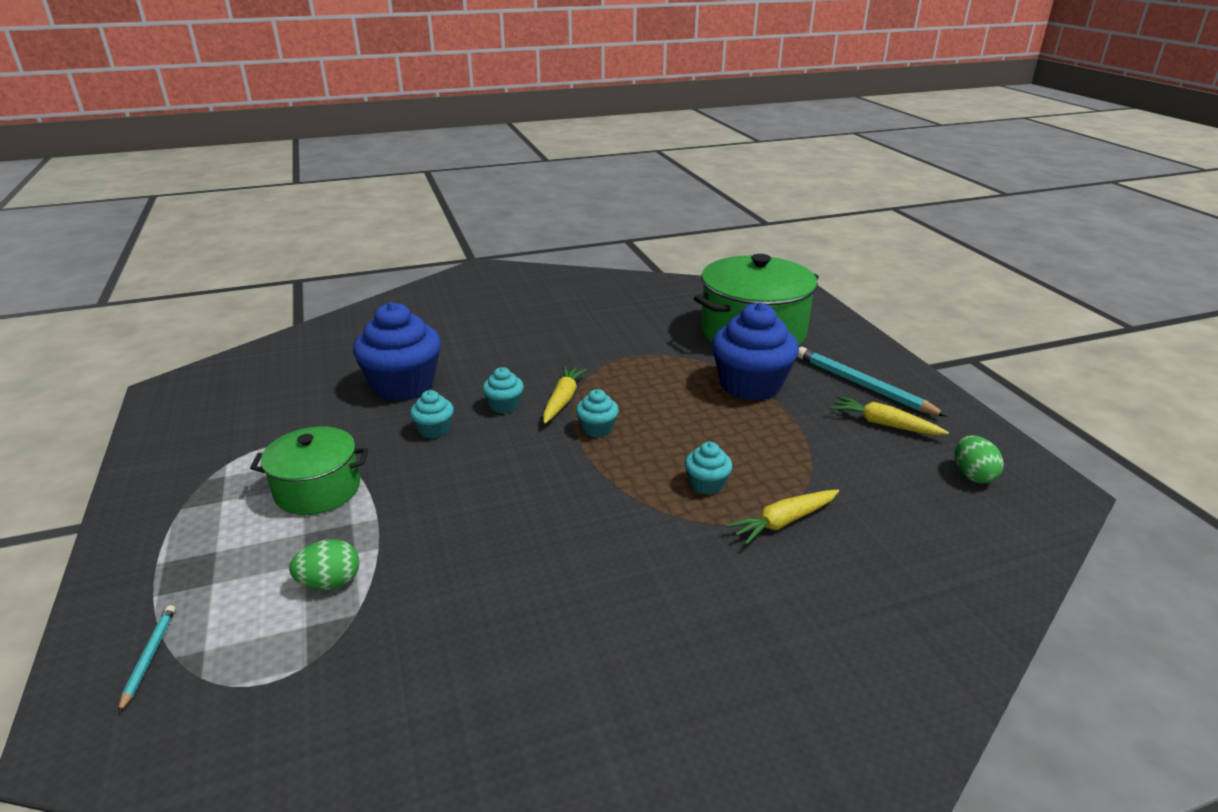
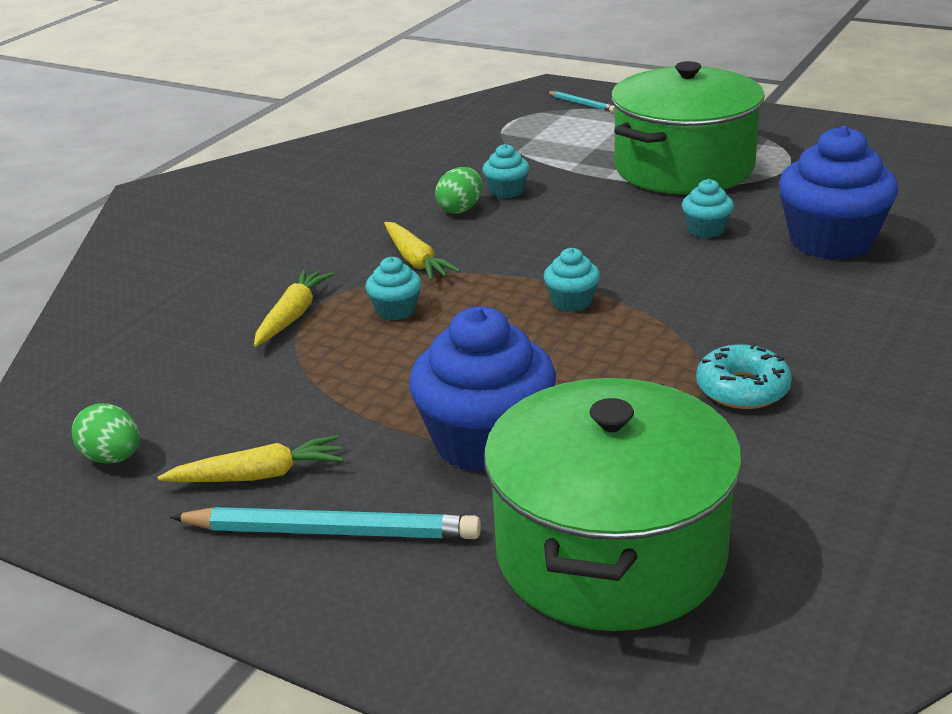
camera: 140 degrees right, 0 degrees up
green pot [250,426,368,515] -> green pot [611,61,765,194], size x1.72
green egg [289,539,360,590] -> green egg moved to [435,167,482,213]
turquoise cupcake [482,367,524,414] -> turquoise cupcake moved to [482,144,529,198]
yellow carrot [543,366,587,424] -> yellow carrot moved to [384,222,461,281]
none -> turquoise donut [696,343,792,409]

